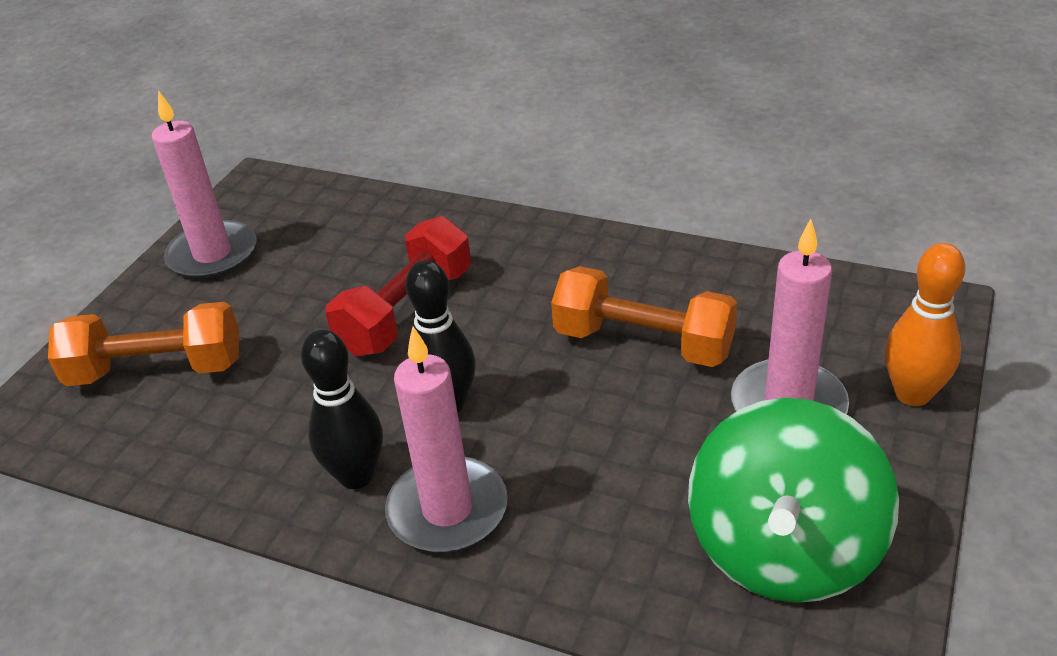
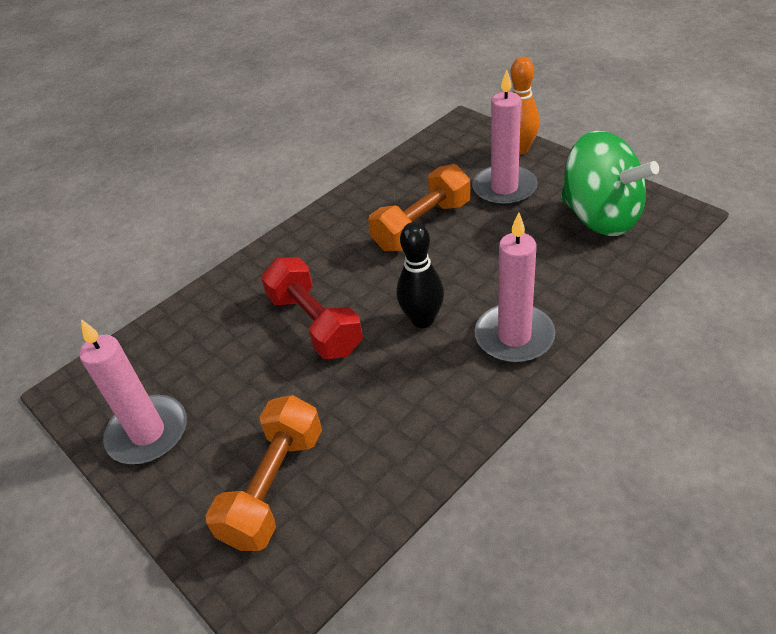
camera: 65 degrees left, 5 degrees up
black bowling pin [301,330,383,489] -> none

